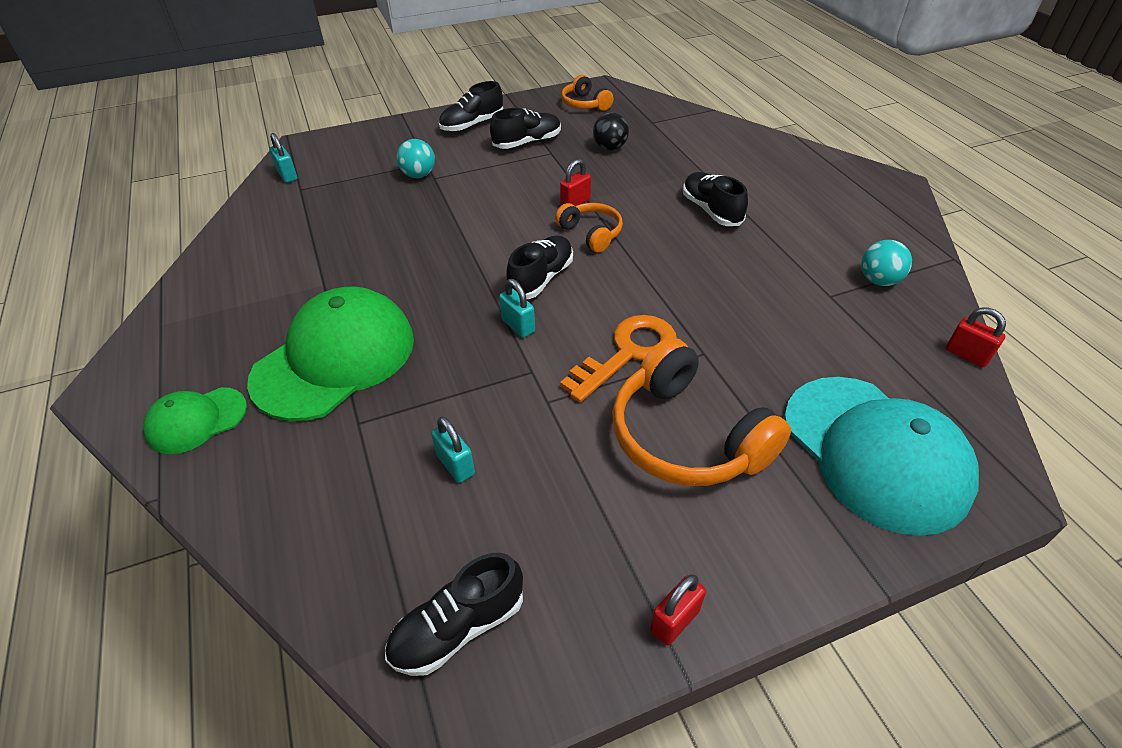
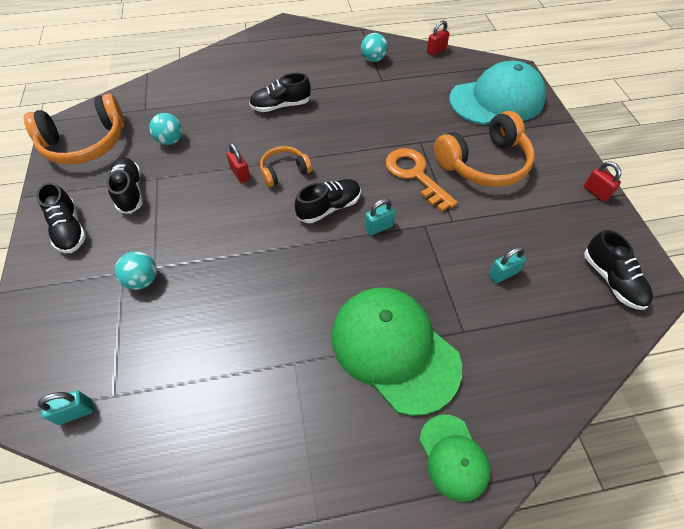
camera: 80 degrees left, 10 degrees up
black shoe [507,235,573,299] -> black shoe turned 105 degrees clockwise [294,179,361,223]
orange headphones [561,75,614,111] -> orange headphones [24,94,125,164], size x1.85
black ball [593,112,629,151] -> turquoise ball [149,113,182,145]

